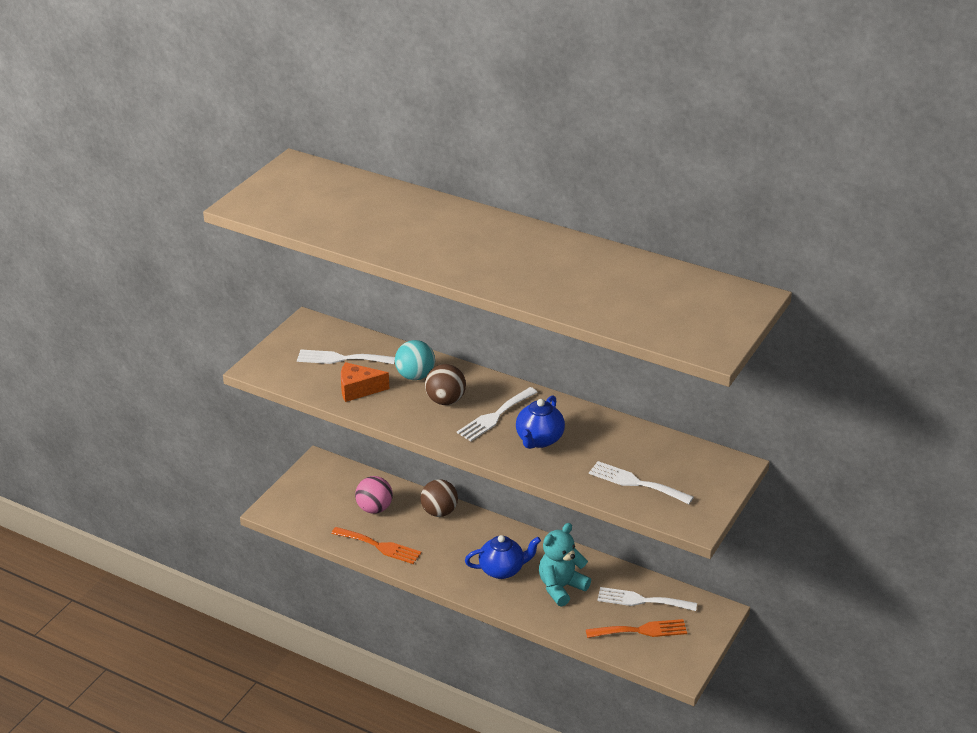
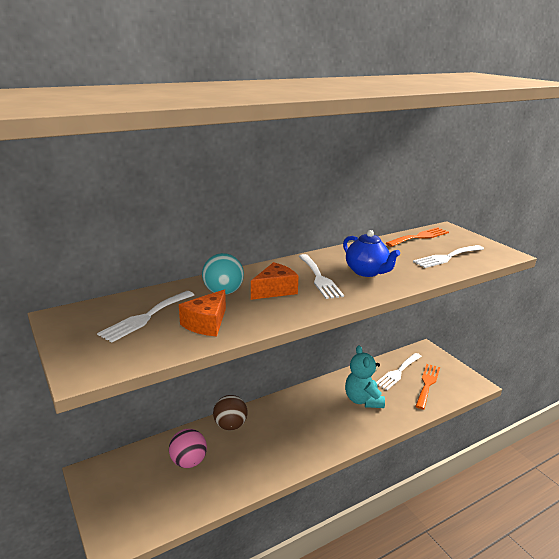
camera: 60 degrees left, 10 degrees down
orange fork [331,527,421,564] -> orange fork moved to [386,227,449,247]
brown ball [425,364,466,405] -> orange cheese [251,262,299,300]
blue teapot [465,535,541,579] -> none

